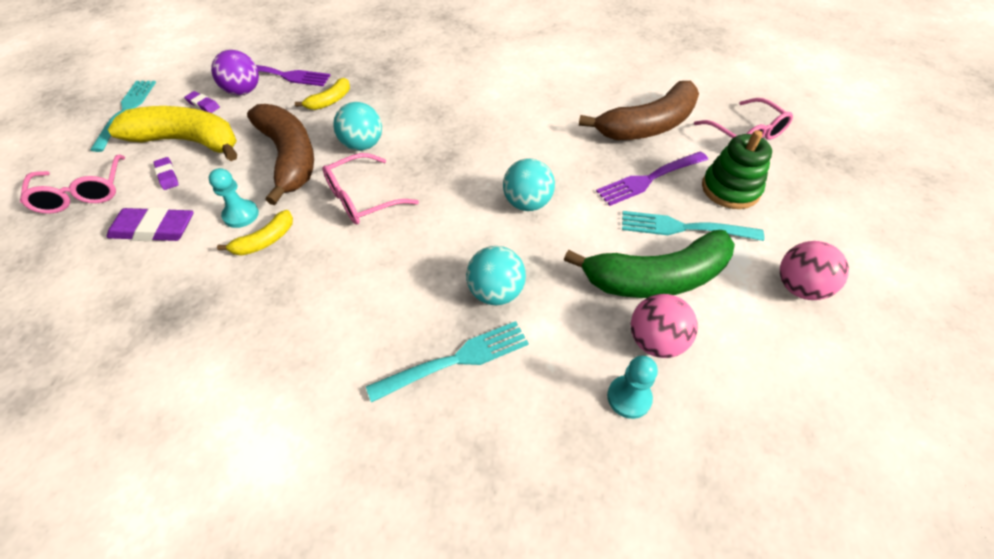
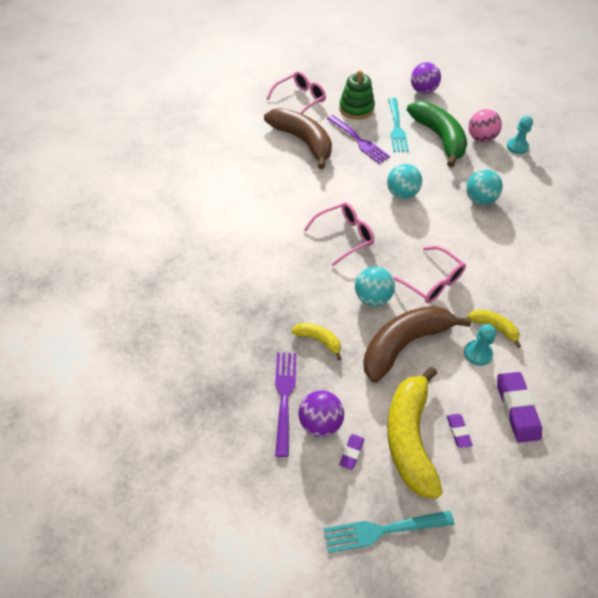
camera: 100 degrees left, 0 degrees up
pink glasses [20,155,125,214] -> pink glasses moved to [304,202,374,266]
purple eraser [153,157,179,190] -> purple eraser turned 60 degrees counterclockwise [447,414,473,448]
turquoise fork [366,321,529,403] -> none
pink ball [780,241,849,300] -> purple ball [411,62,441,94]

